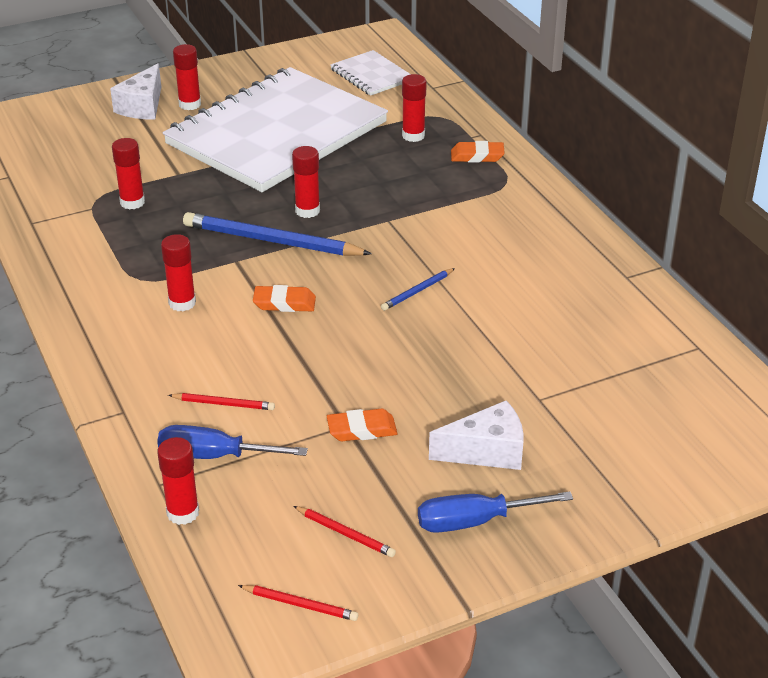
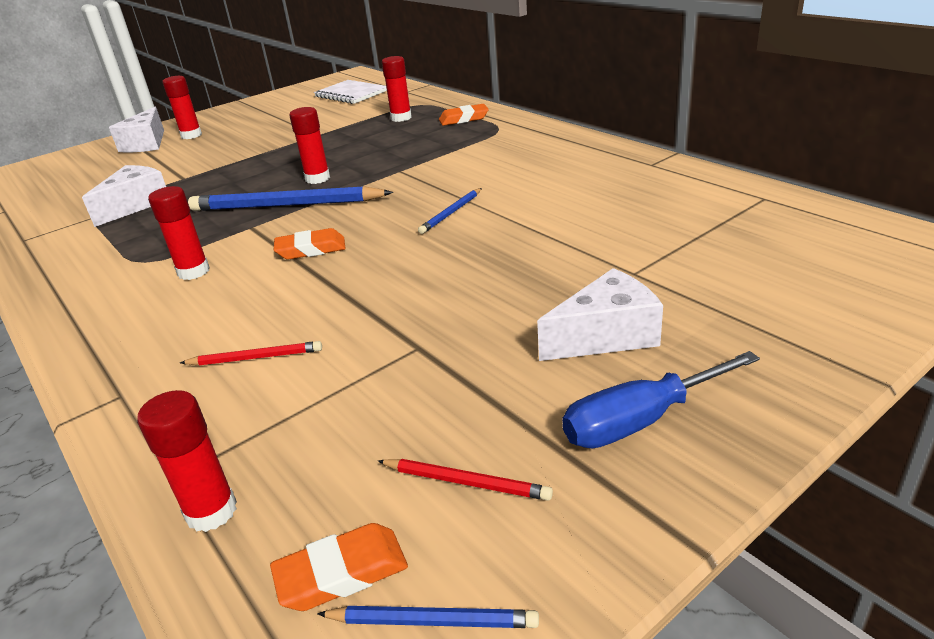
camera: 10 degrees left, 5 degrees down
red glue stick [112,138,145,210] -> white cheese [82,165,166,227]
blue screwdriver [157,425,308,459] -> none
white notebook [163,67,388,192] -> none
red pencil [238,585,358,621] -> blue pencil [317,606,539,628]
orange eraser [327,409,398,441] -> orange eraser moved to [270,523,408,611]

